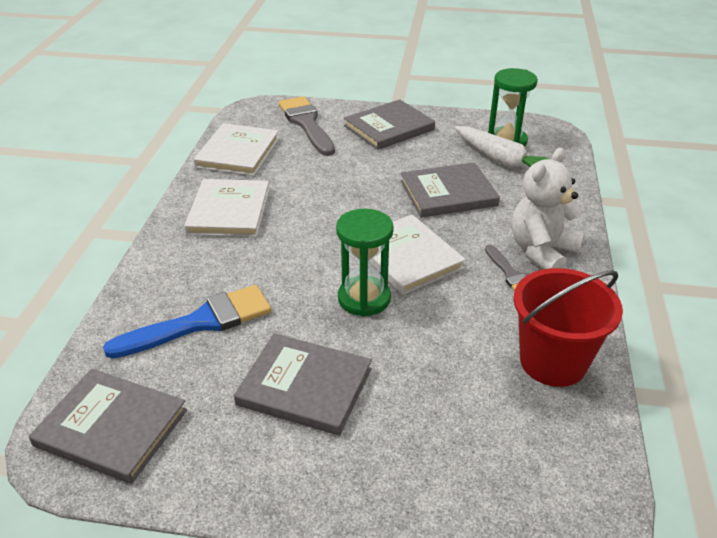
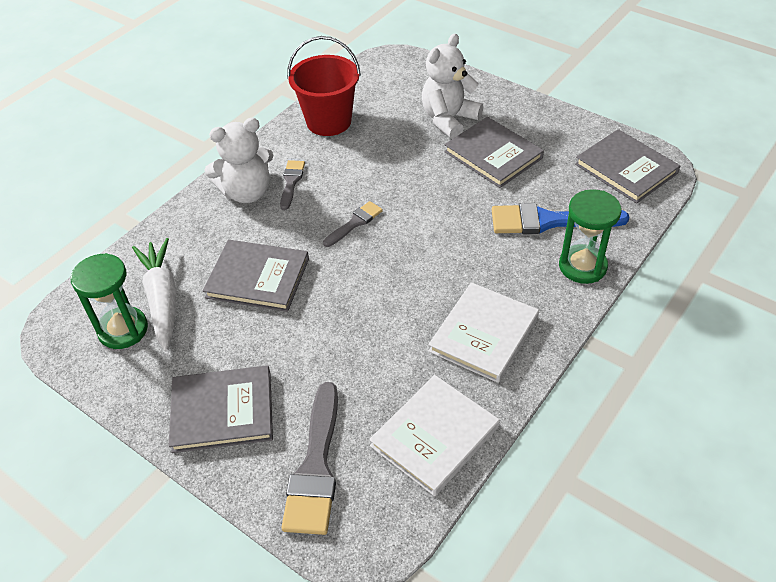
camera: 150 degrees left, 10 degrees up
green hourglass [336,209,394,317] -> green hourglass moved to [559,189,622,284]
white book [369,214,466,295] -> grey brush [323,201,383,247]
none -> white teddy bear [422,34,483,139]

